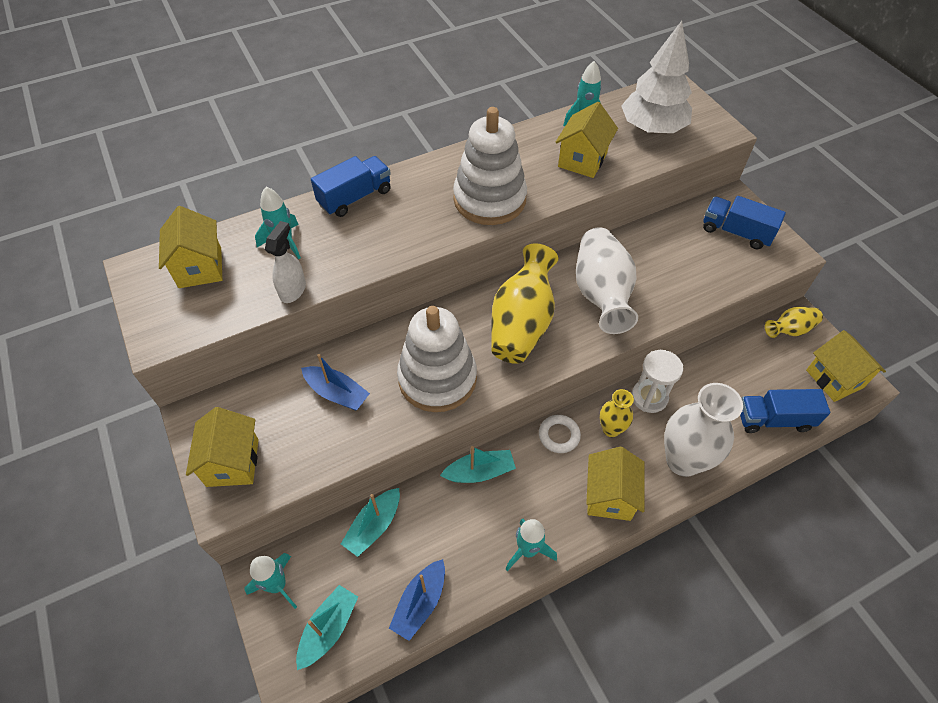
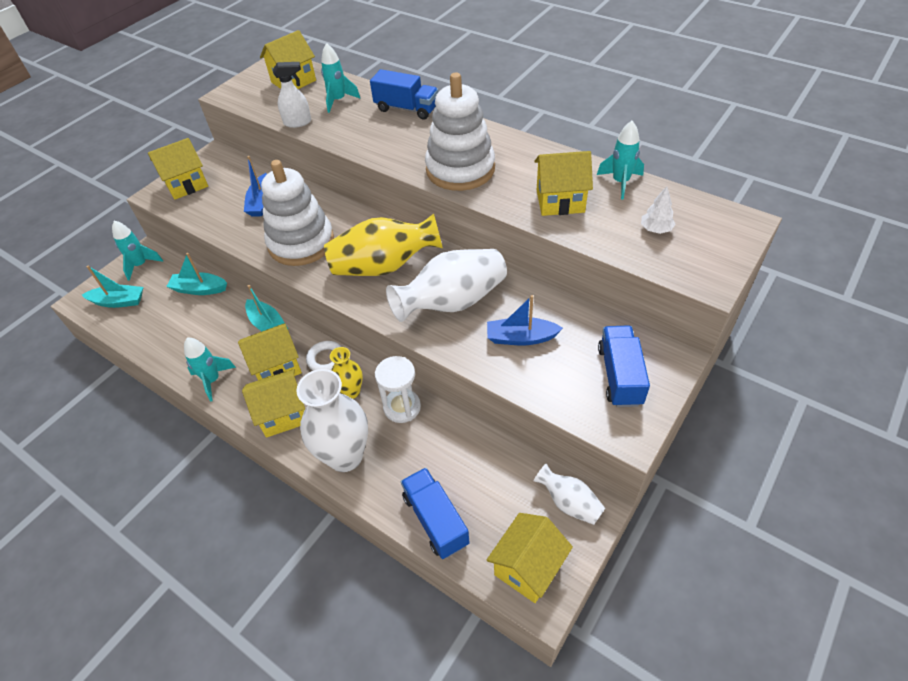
camera: 65 degrees right, 5 degrees down
blue boat [389,559,445,641] -> blue boat moved to [487,295,563,345]
white tree [621,21,692,133] -> white tree [641,186,676,234], size x0.42
yellow vase [765,307,823,338] -> white vase [534,463,605,525]
none -> yellow house [238,323,302,380]

